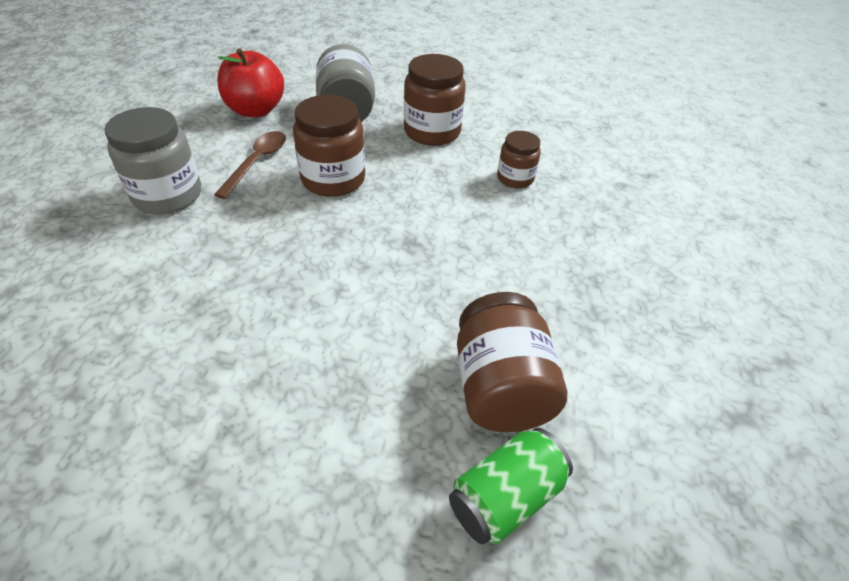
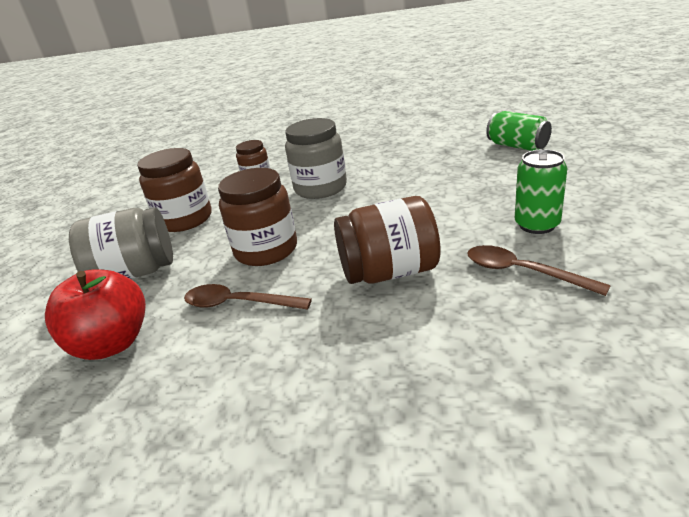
camera: 90 degrees left, 15 degrees down
grey jar [105,107,201,214] -> grey jar moved to [285,118,347,199]
brown jar [457,292,567,432] -> brown jar moved to [334,196,441,284]
none -> brown spoon [467,245,611,296]
none -> green can [515,149,567,234]

